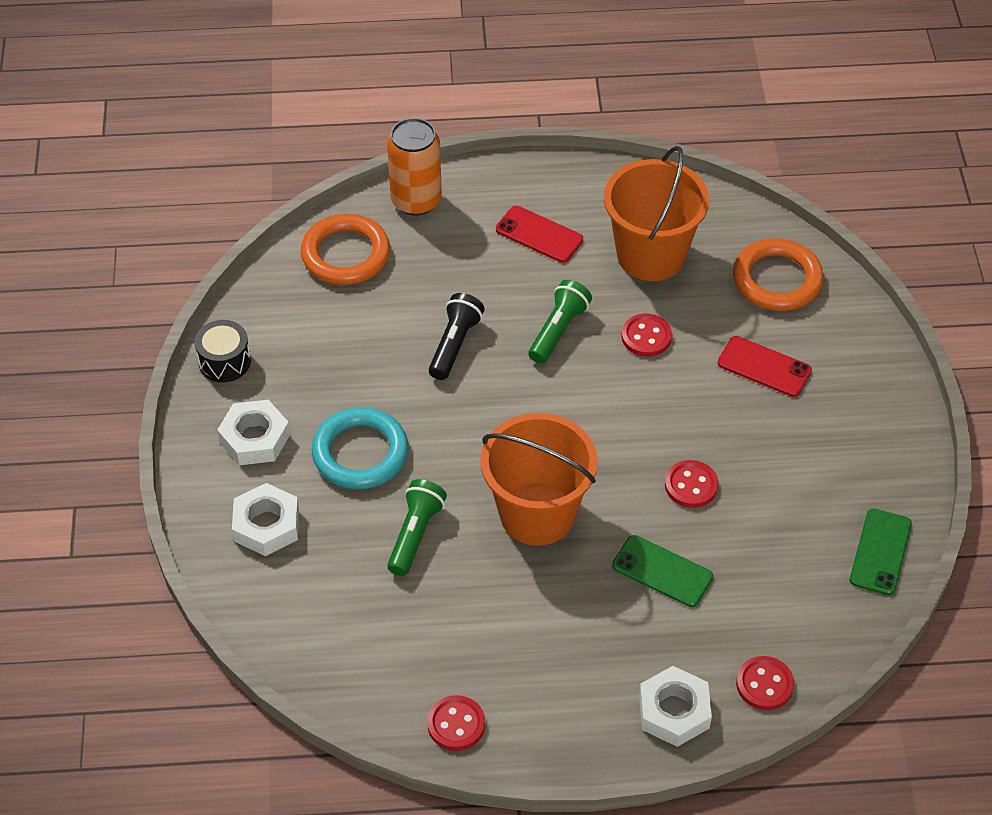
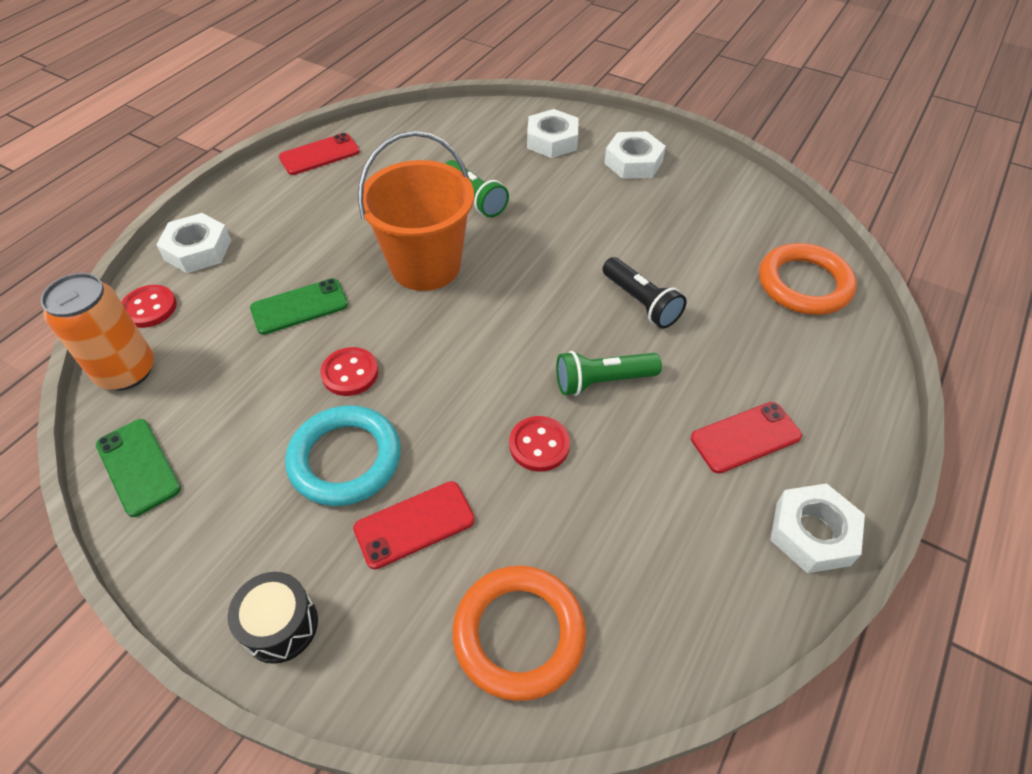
camera: 125 degrees right, 0 degrees up
black drum [195,320,251,382] -> black drum moved to [228,572,318,664]
turquoise ring [312,407,408,489] -> turquoise ring moved to [285,405,401,506]
orange can [387,118,442,216] -> orange can moved to [40,273,154,391]
red button [427,695,485,751] -> red phone [279,133,360,175]
green flashlight [529,280,592,364] -> green flashlight turned 105 degrees clockwise [556,351,662,396]
orange bucket [604,146,709,281] -> none
none -> white nut [770,483,865,573]

